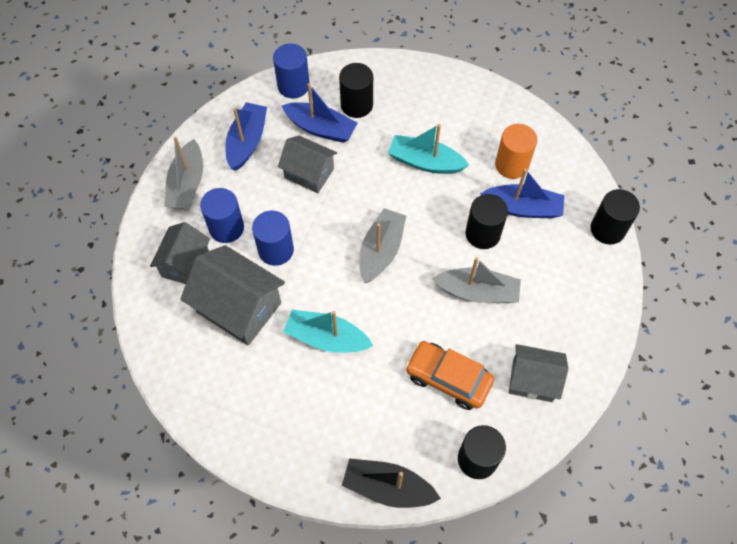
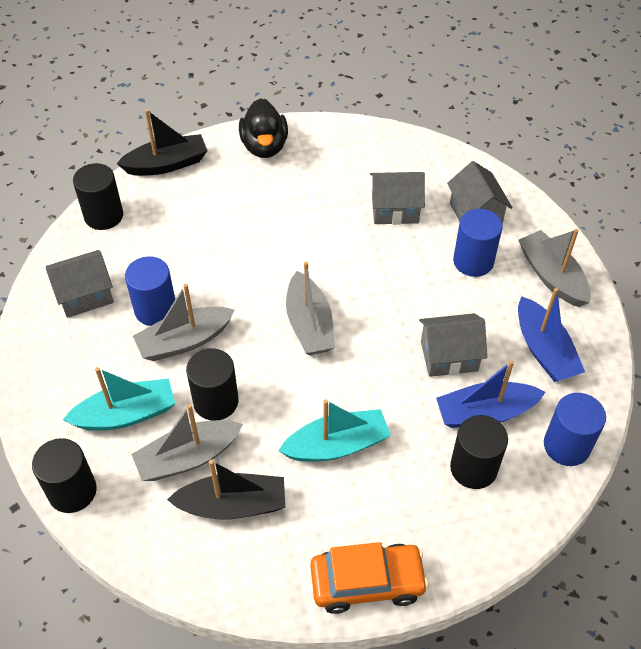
camera: 145 degrees right, 10 degrees down
grey house [180,245,285,346] -> grey house [370,172,425,225], size x0.65
blue cylinder [252,211,294,266] -> blue cylinder moved to [125,256,175,326]
turquoise boat [283,310,373,353] -> turquoise boat moved to [63,367,175,431]
orange car [405,341,494,410] -> orange car moved to [310,542,429,614]
blue boat [480,168,564,218] -> grey boat [131,404,243,481]
orange cylinder [495,124,537,179] -> black boat [167,460,285,519]
none -> black duck [239,98,288,158]

